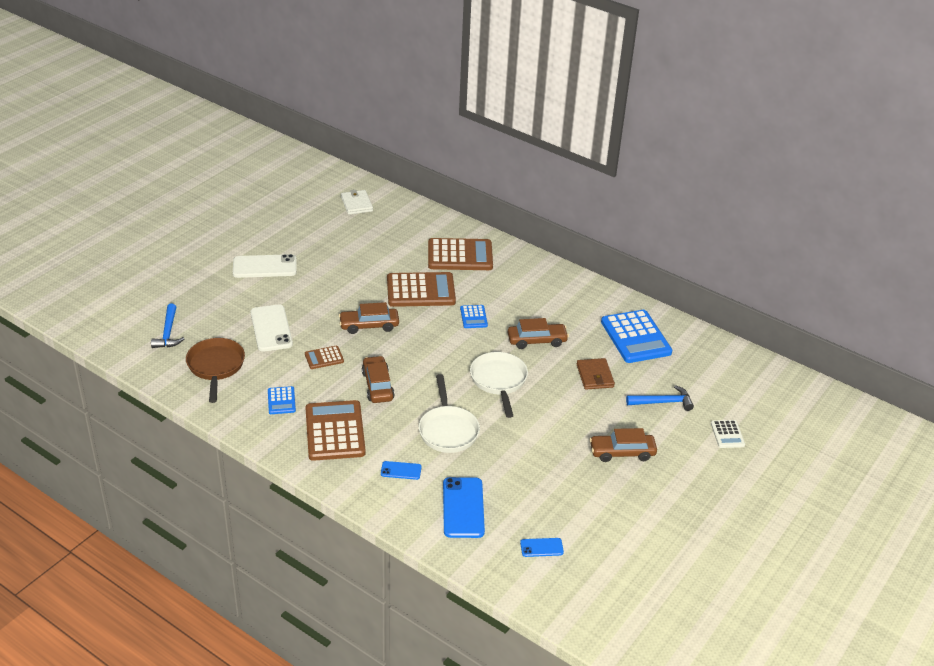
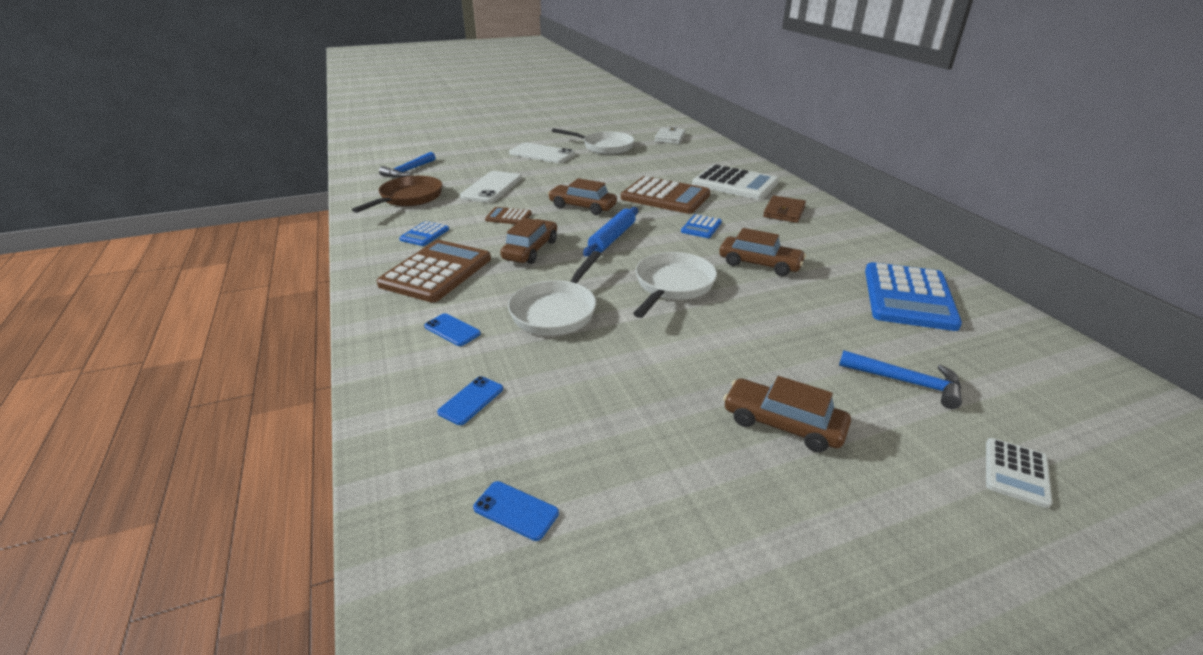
camera: 35 degrees right, 5 degrees down
brown calculator [428,238,493,270] -> white calculator [692,164,779,200]
blue phone [443,477,485,538] -> blue phone [437,376,503,425], size x0.52
brown wallet [577,358,615,389] -> brown wallet moved to [763,196,806,223]
none -> white pan [552,128,635,154]
none -> blue rolling pin [583,207,638,257]

